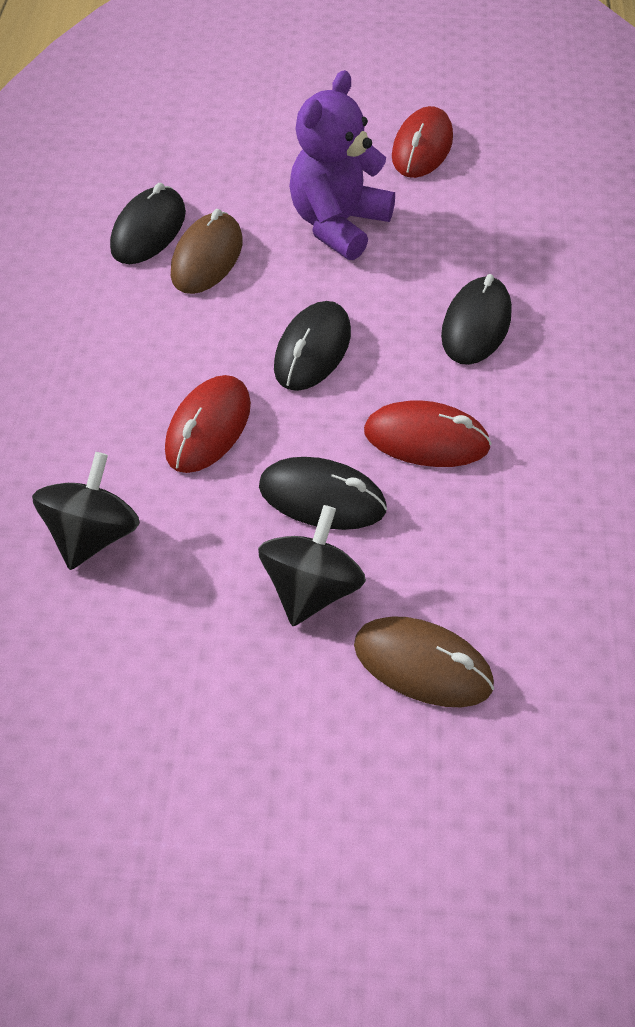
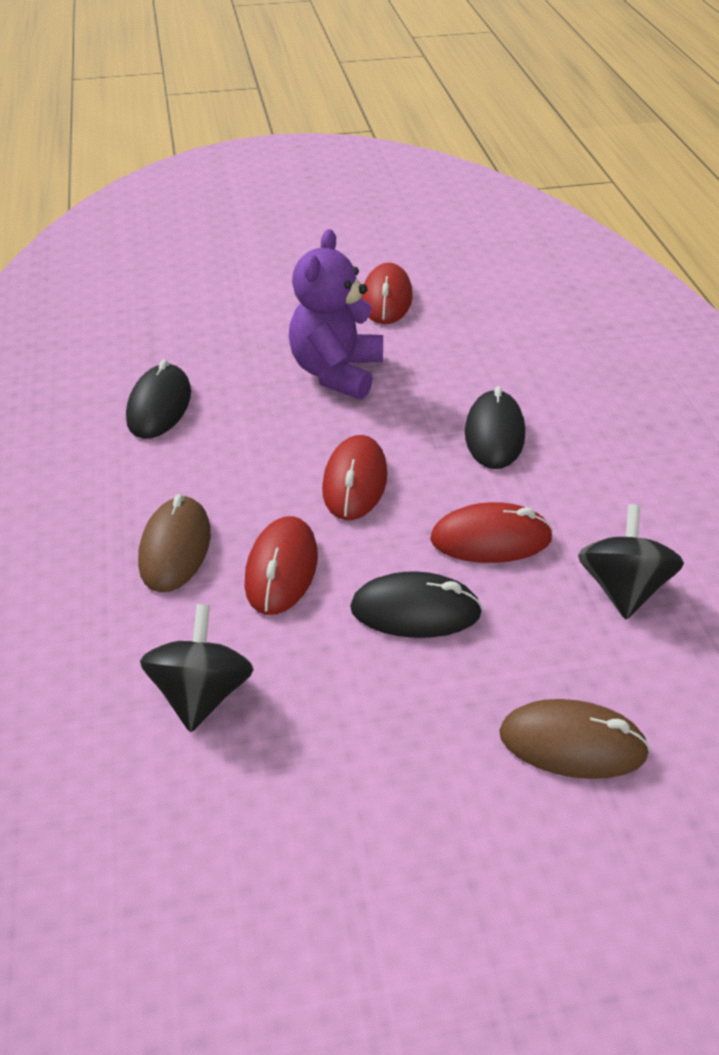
camera: 15 degrees left, 10 degrees down
brown mouse [171,209,243,294] -> brown mouse moved to [138,494,211,592]
black spinning top [258,505,366,626] -> black spinning top moved to [578,504,684,619]
black mouse [274,301,351,391] -> red mouse [322,435,388,520]

